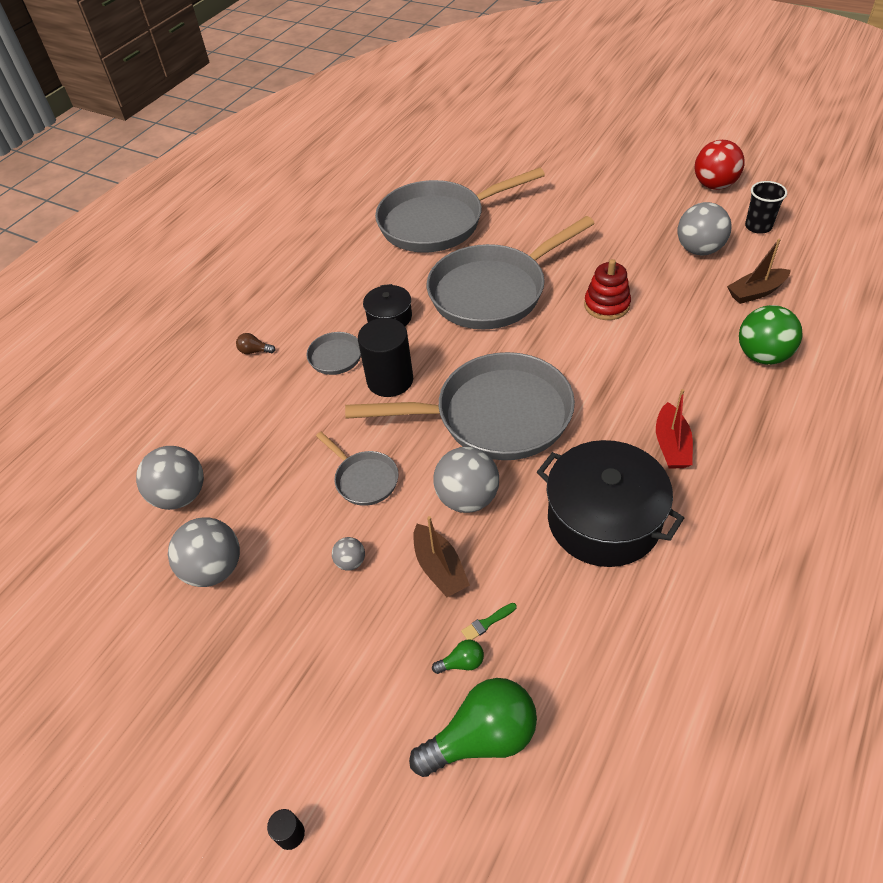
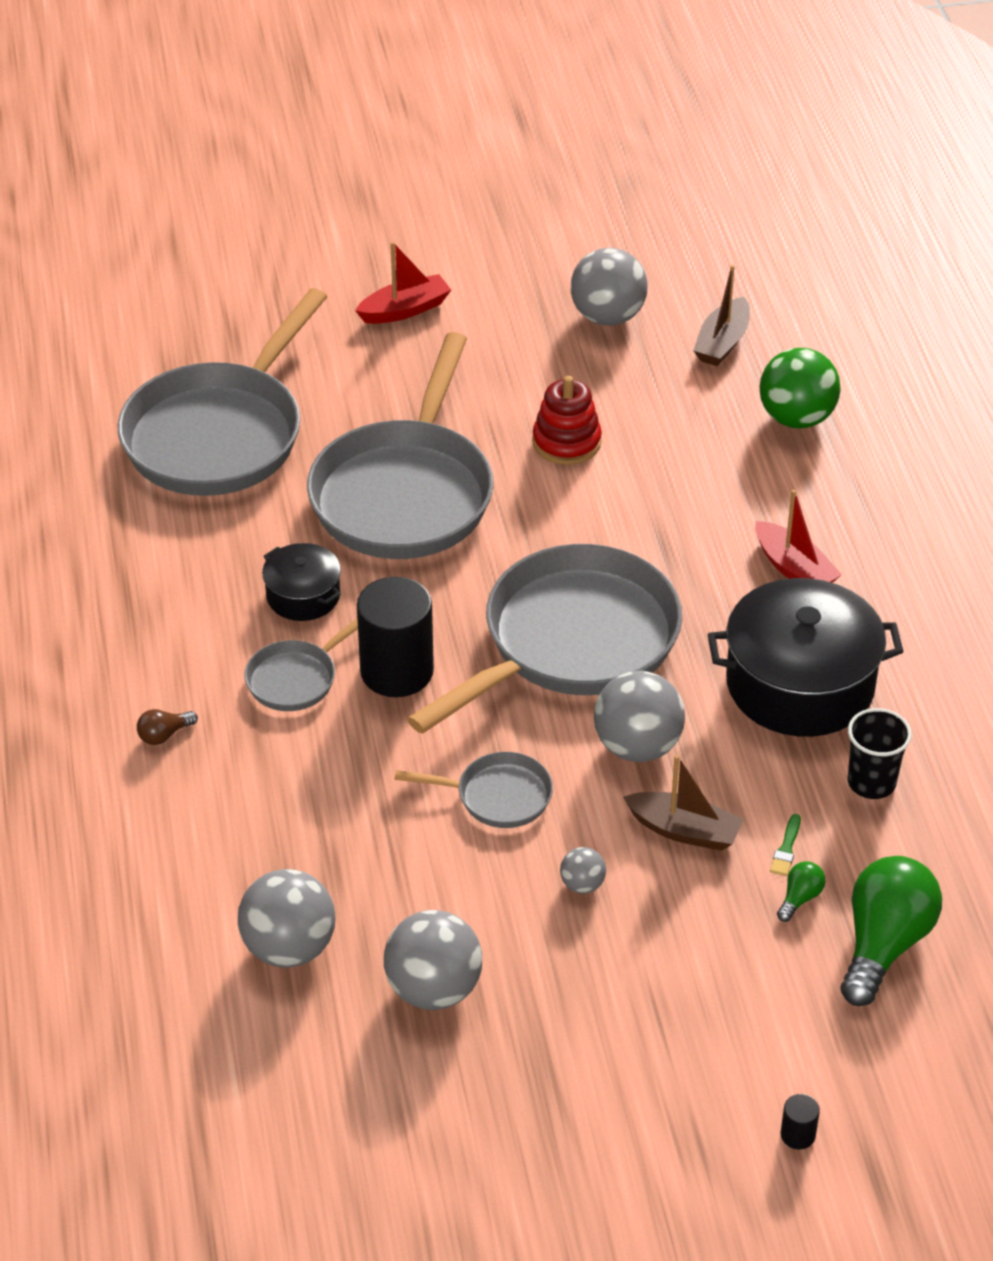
camera: 45 degrees left, 5 degrees down
red ball [695,140,745,190] -> none
black cup [745,181,787,234] -> black cup moved to [848,708,912,799]
none -> red boat [355,242,451,324]

